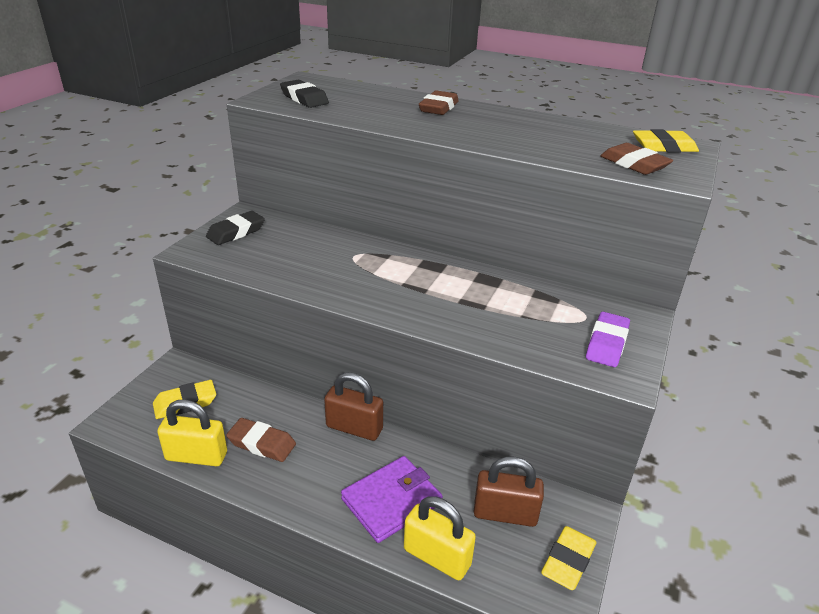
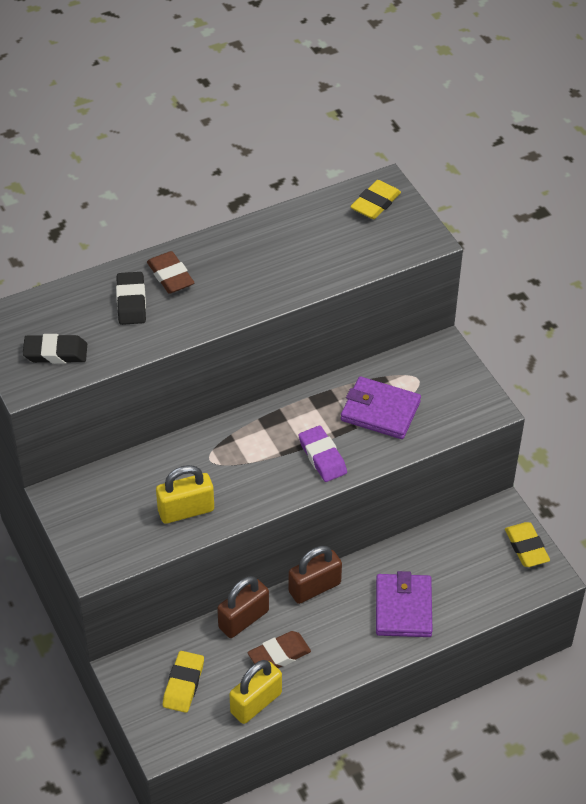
camera: 50 degrees left, 15 degrees up
black eraser [206,211,265,245] -> black eraser moved to [116,272,146,325]
yellow padlock [404,496,476,581] -> yellow padlock moved to [156,465,214,524]
brown padlock [474,457,544,527] -> brown padlock moved to [217,576,269,638]
purple eraser [586,312,630,367] -> purple eraser moved to [299,426,347,482]
brown eraser [600,143,673,175] -> none
none -> purple wallet [341,376,421,439]

